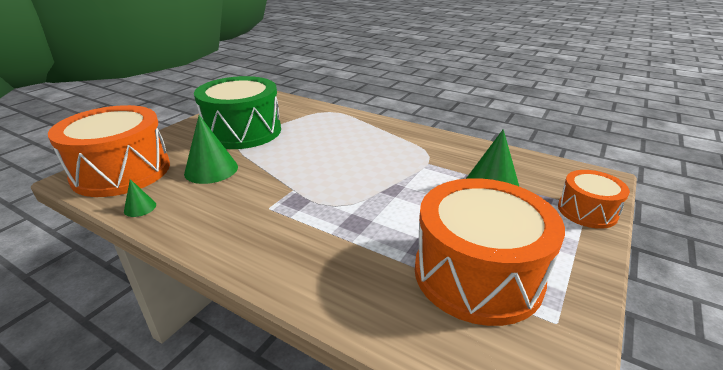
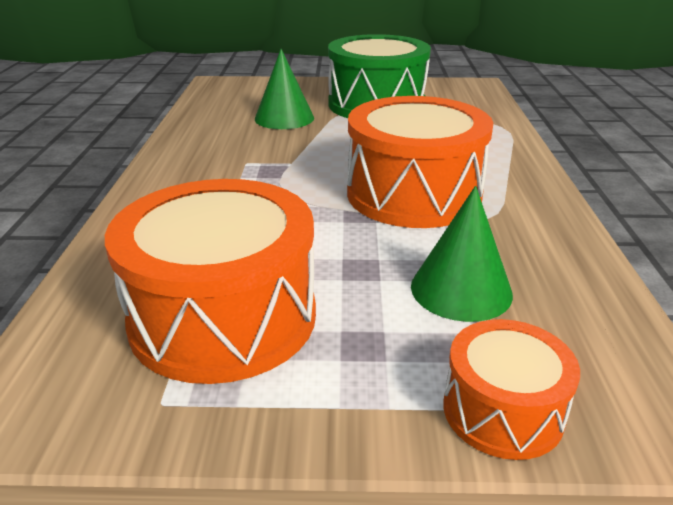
camera: 60 degrees right, 0 degrees up
orange drum [48,105,170,197] -> orange drum moved to [347,96,493,228]
green cone [124,179,156,217] -> none

